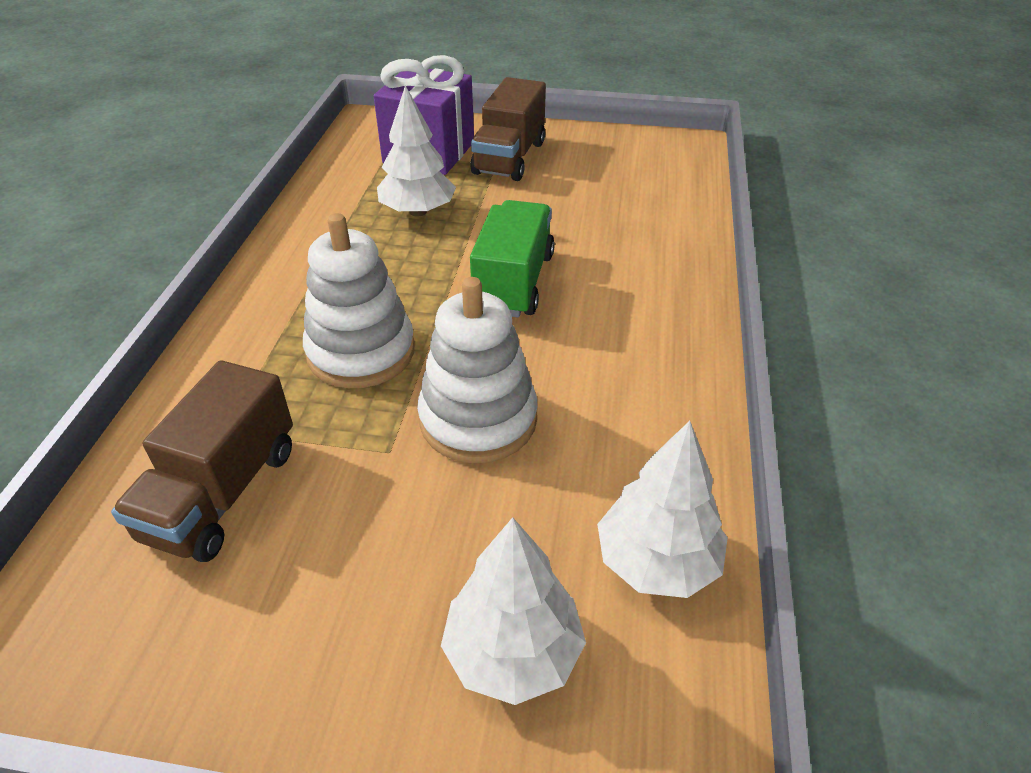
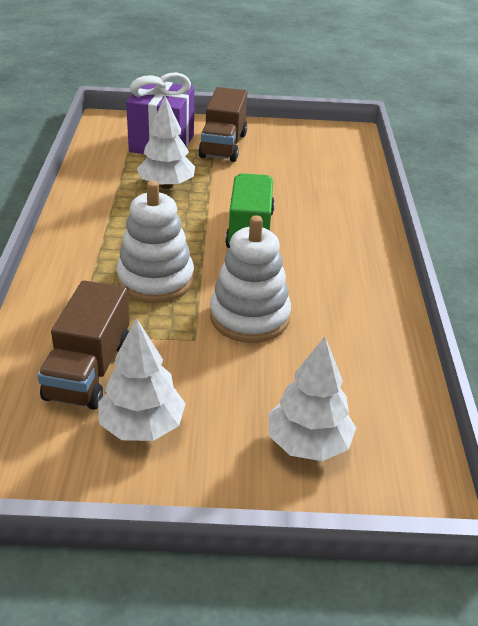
camera: 10 degrees left, 5 degrees down
white tree [597,421,728,598] -> white tree moved to [98,318,186,441]

